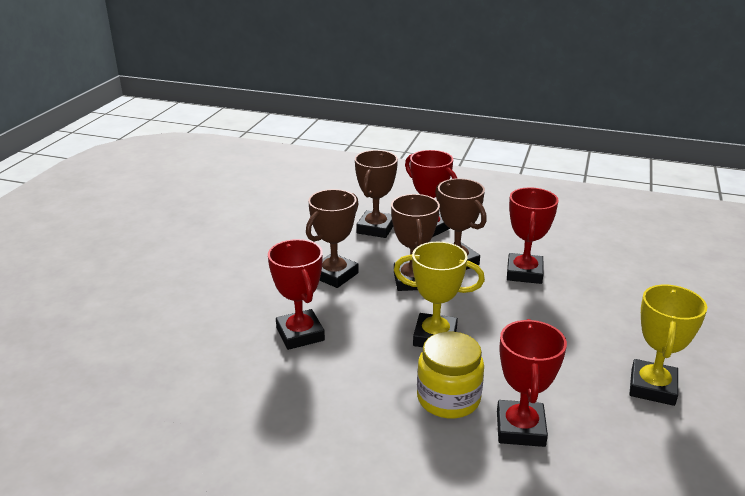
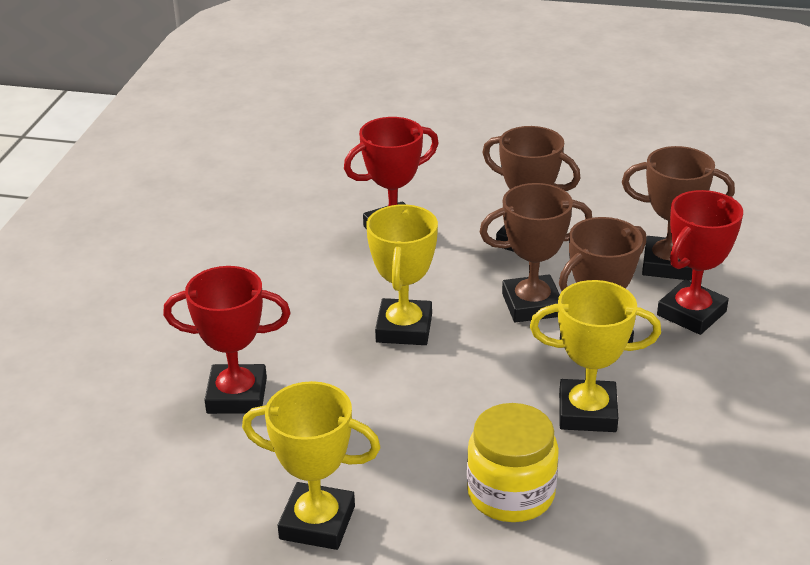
camera: 85 degrees right, 5 degrees up
yellow jar [417,332,484,418] -> yellow jar moved to [467,403,559,522]
red trophy [507,187,559,284] -> yellow trophy [530,280,661,432]

